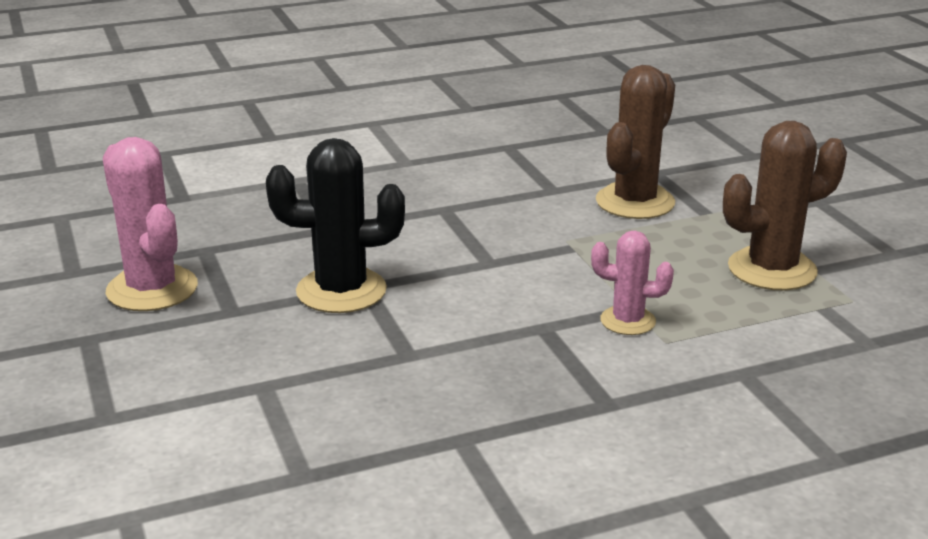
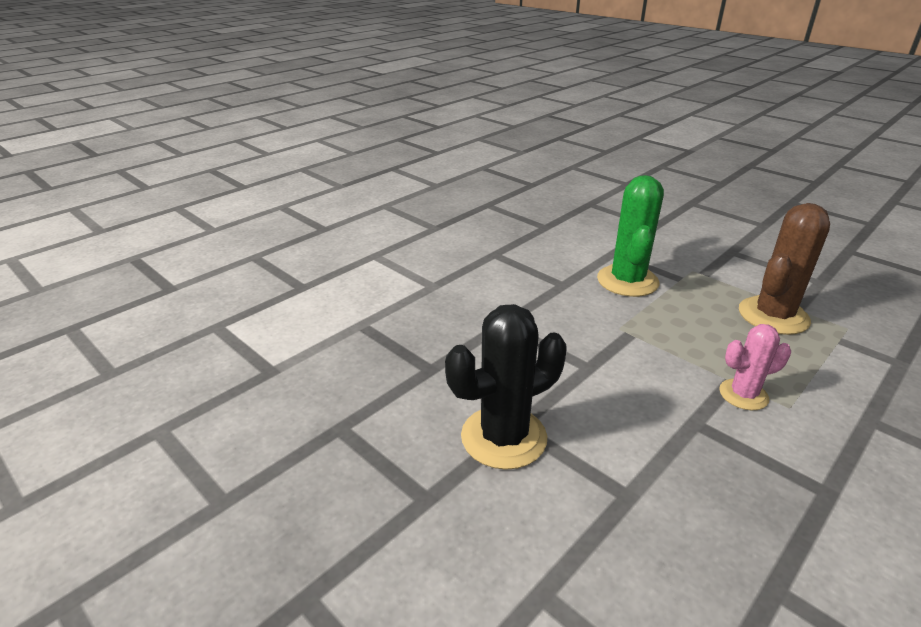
camera: 25 degrees left, 5 degrees up
pink cactus [103,137,198,311] -> none
brown cactus [596,65,675,219] -> green cactus [597,175,664,297]

